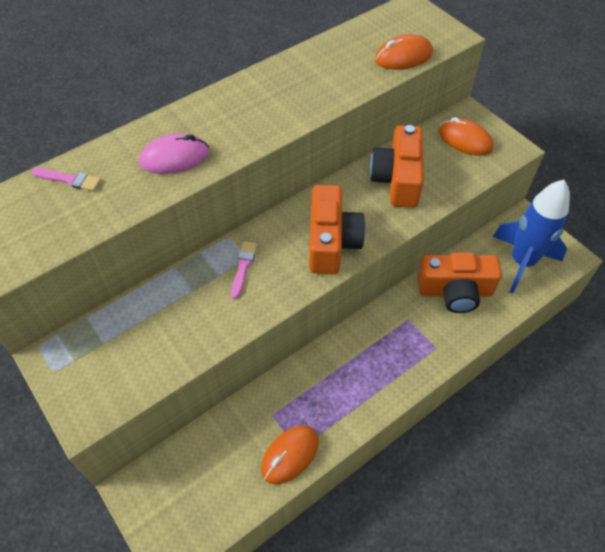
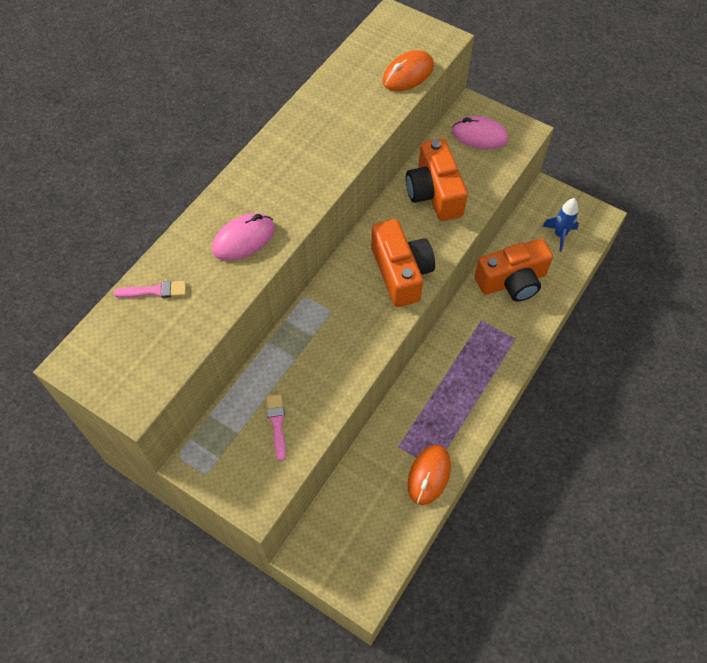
camera: 20 degrees left, 5 degrees up
pink brush [231,241,258,299] -> pink brush moved to [266,394,286,461]
orange mouse [439,117,494,156] -> pink mouse [452,116,508,149]
blue rocket [493,180,570,294] -> blue rocket [542,198,579,252], size x0.51

